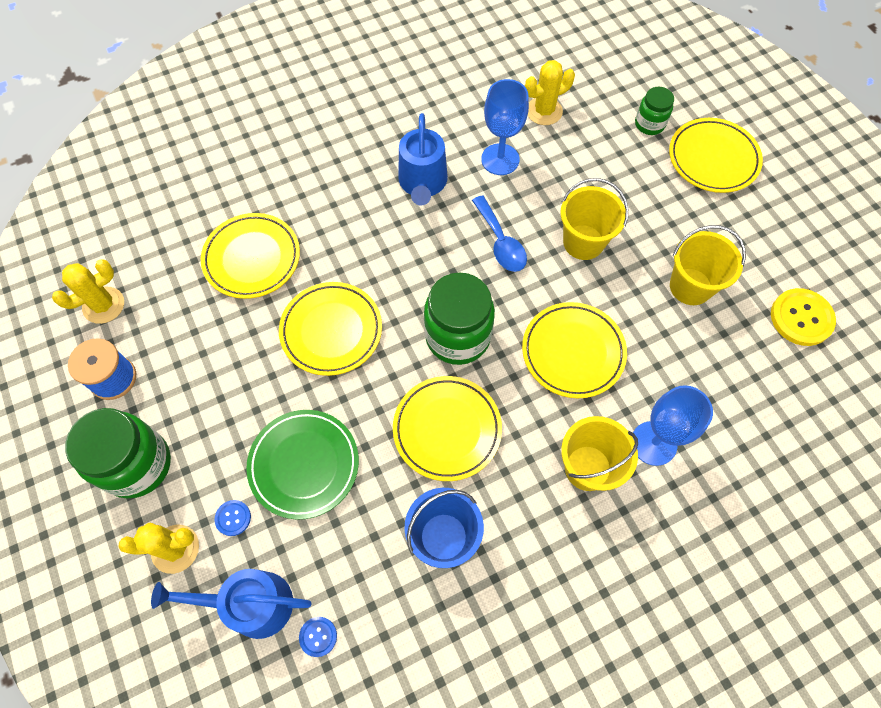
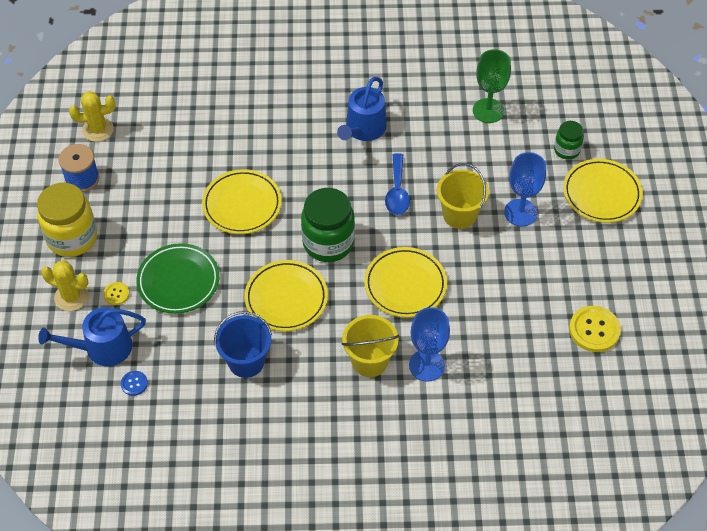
camera: 25 degrees right, 10 degrees down
green jar [65,408,171,498] -> yellow jar [37,183,97,257]
blue watering can [151,569,312,639] -> blue watering can turned 45 degrees counterclockwise [38,308,146,366]
yellow plate [201,213,300,299] -> none
blue button [215,500,251,536] -> yellow button [103,282,129,305]
blue goblet [481,79,529,175] -> blue goblet moved to [504,152,546,226]
yellow cactus [525,60,575,125] -> green goblet [473,49,511,123]
yellow bucket [670,225,746,305] -> none

